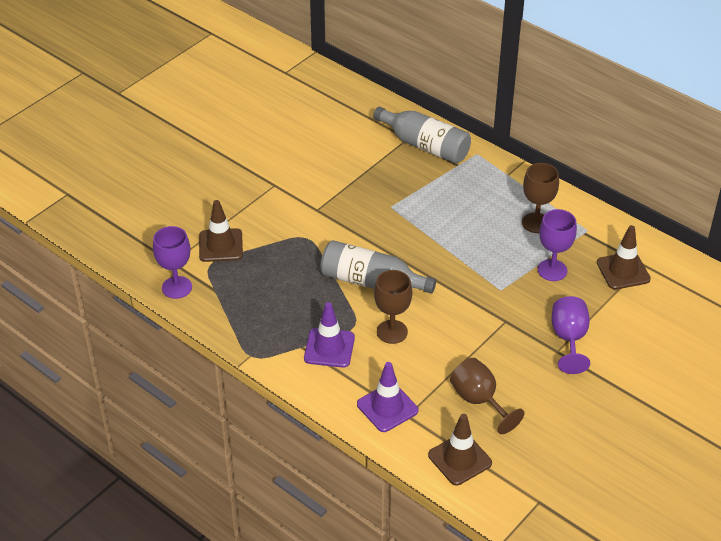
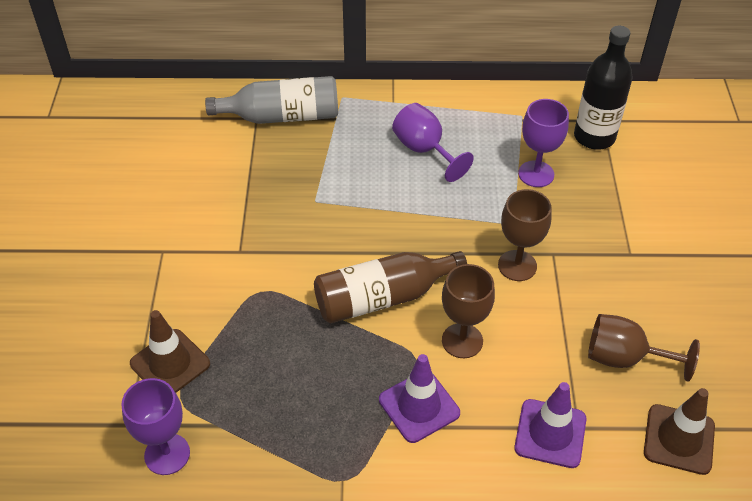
camera: 40 degrees left, 5 degrees up
grey bottle [320,240,436,293] -> brown bottle [314,251,467,323]
brown goblet [522,163,559,233] -> brown goblet moved to [498,189,552,281]
purple goblet [551,296,590,374] -> purple goblet moved to [392,103,474,182]
brown traffic cone [597,225,651,290] -> black bottle [574,26,633,150]

